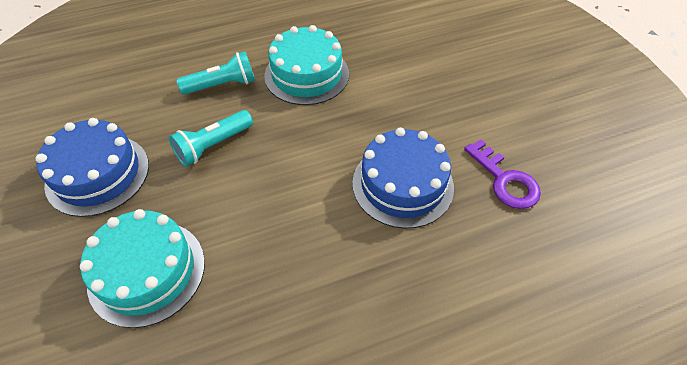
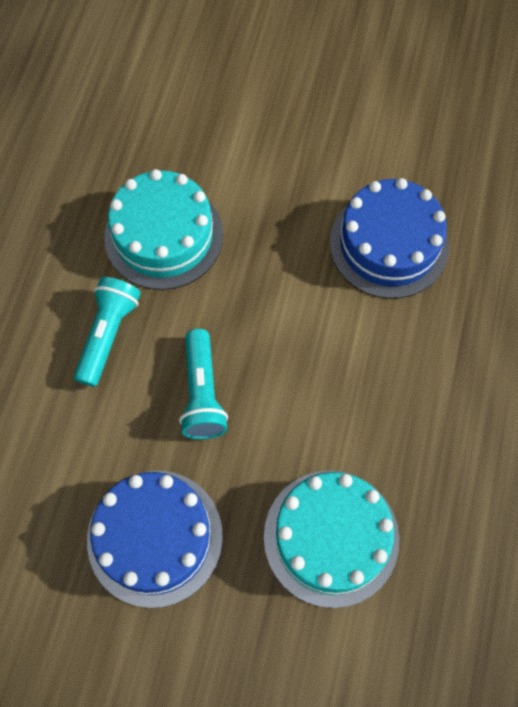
camera: 55 degrees left, 15 degrees up
purple key [464,139,541,209] -> none

